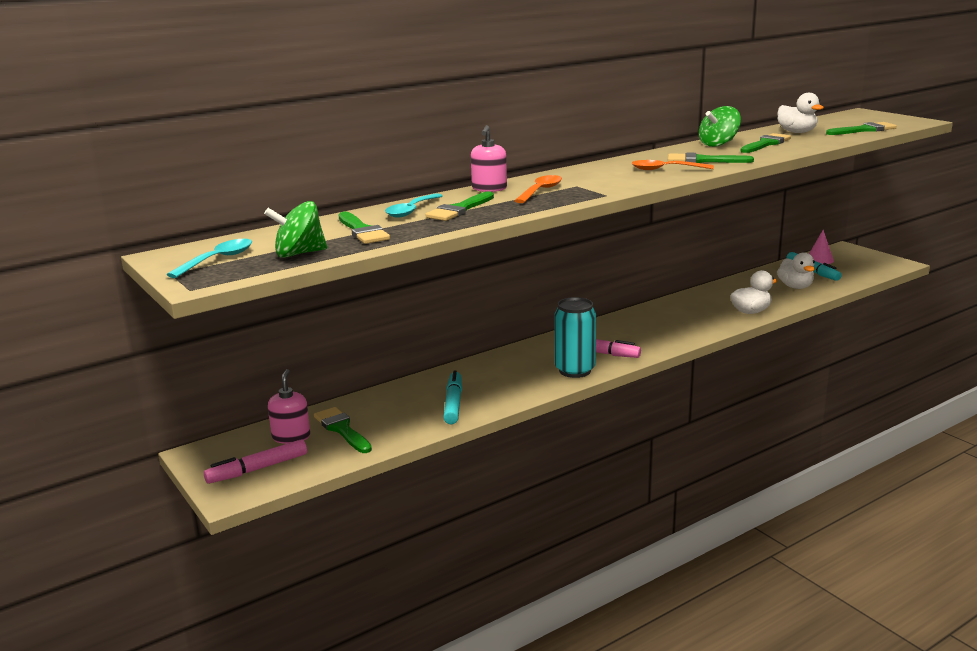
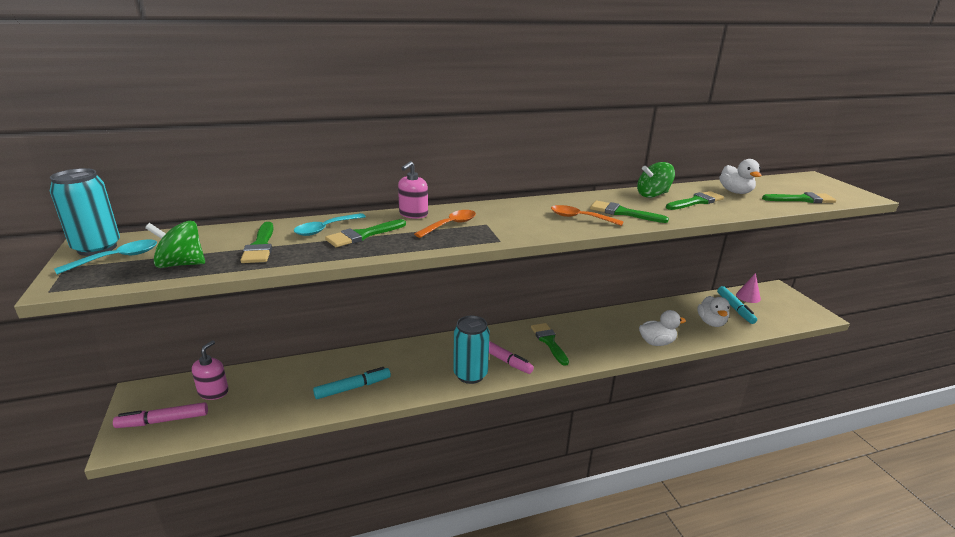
camera: 15 degrees right, 5 degrees up
green brush [314,407,372,453] -> green brush moved to [531,323,569,366]
turquoise marker [443,370,462,424] -> turquoise marker turned 45 degrees clockwise [313,367,391,399]
none -> turquoise can [50,168,120,256]

